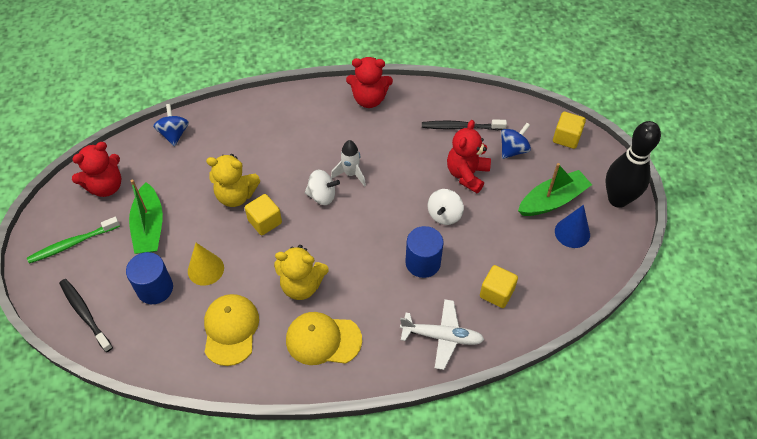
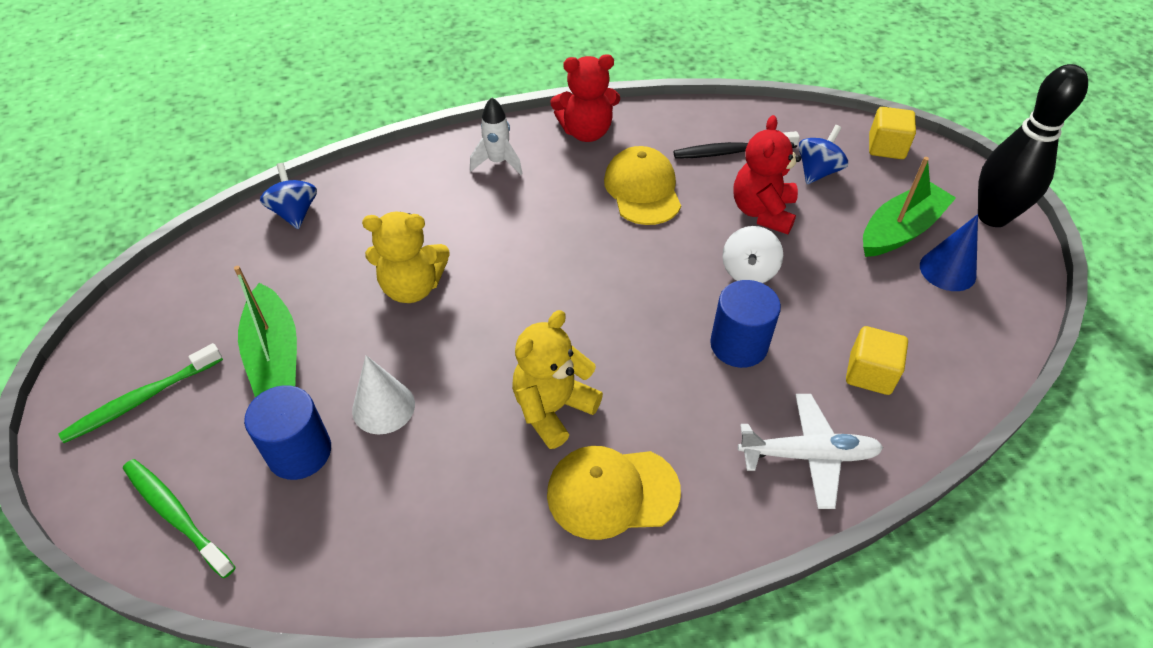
camera: 10 degrees left, 5 degrees down
black toothbrush [59,279,113,352] -> green toothbrush [123,459,236,578]
red teddy bear [72,142,121,197] -> none
yellow cone [188,243,224,286] -> white cone [352,355,415,434]
yellow cap [204,294,259,366] -> yellow cap moved to [604,146,681,225]
yellow cube [245,194,282,235] -> none
yellow teddy bear [274,245,329,300] -> yellow teddy bear turned 135 degrees clockwise [512,310,603,449]
white spinning top [305,170,340,205] -> none
white rocket [331,140,366,187] -> white rocket moved to [470,98,523,175]

